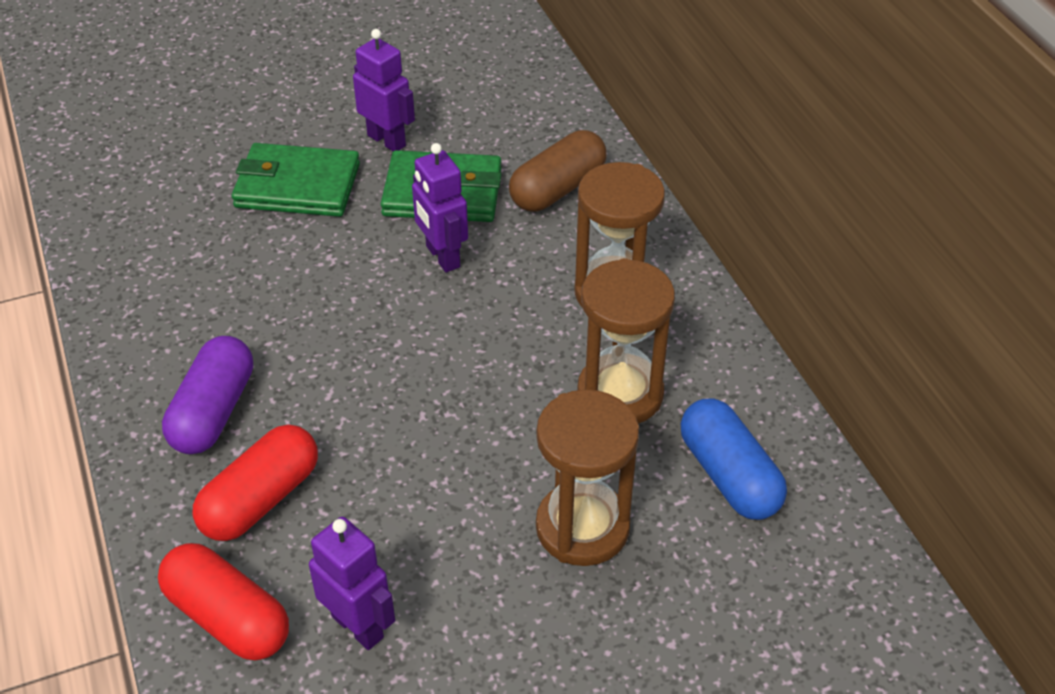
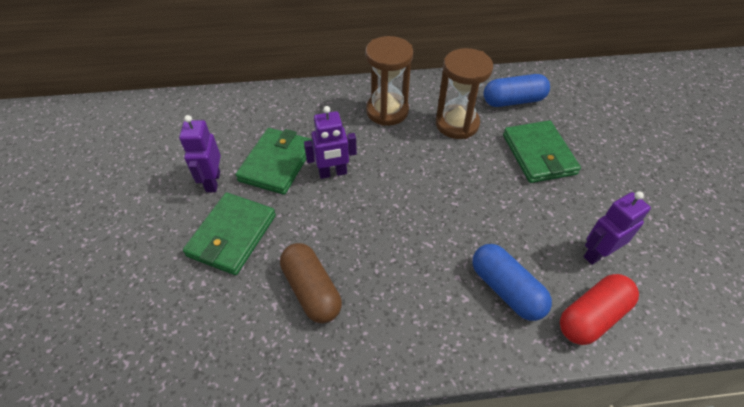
camera: 75 degrees left, 5 degrees up
purple capsule [162,336,253,454] -> none
red capsule [193,424,318,541] -> blue capsule [473,244,552,321]
purple robot [353,29,415,151] -> purple robot turned 60 degrees counterclockwise [179,115,221,192]
brown capsule [509,130,607,212] -> brown capsule moved to [280,243,342,323]
brown hourglass [536,390,639,566] -> green wallet [503,120,581,183]

